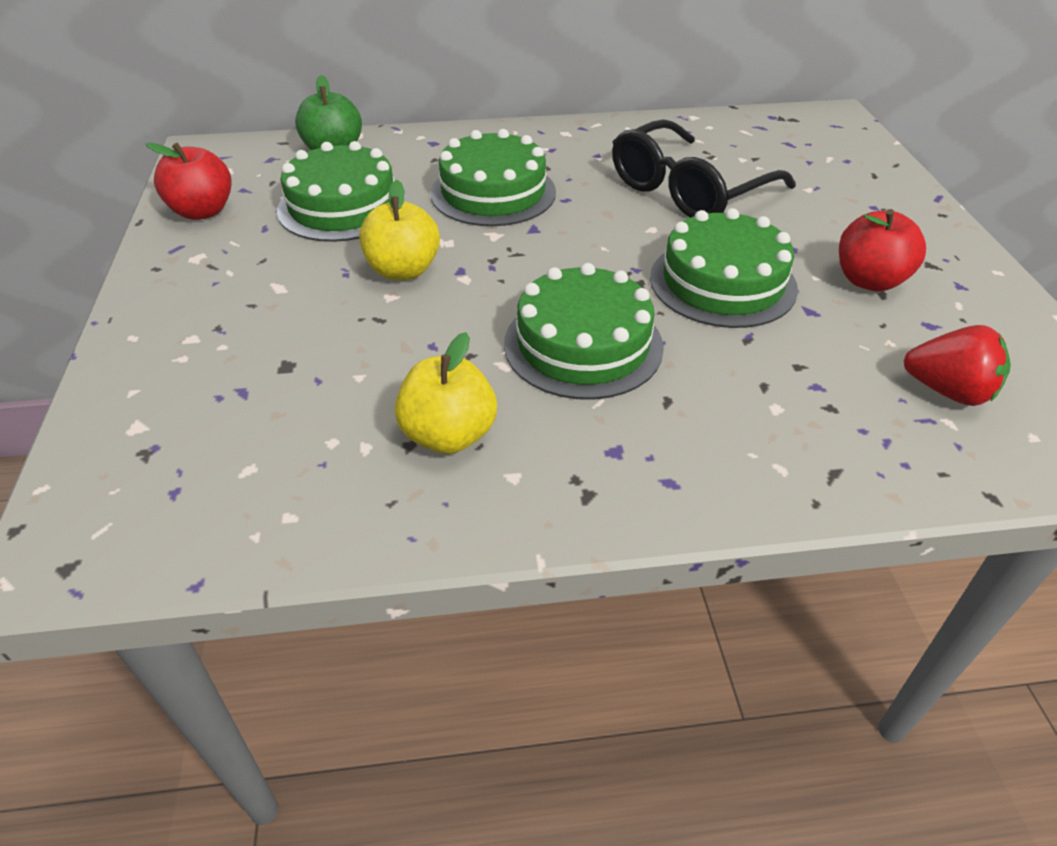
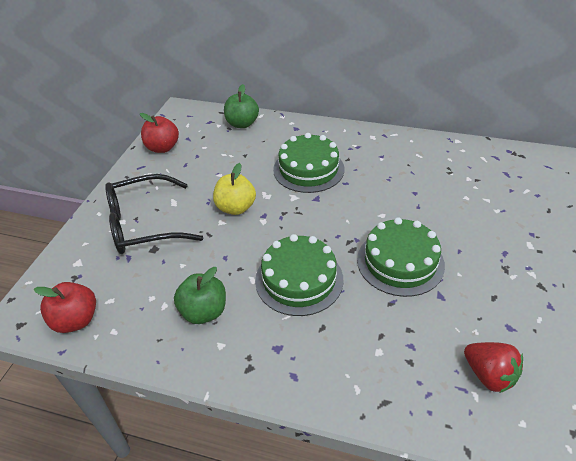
camera: 25 degrees right, 0 degrees up
green cake [277,141,407,242] -> none
yellow apple [395,332,497,454] -> green apple [174,267,226,324]
black glasses [612,119,796,218] -> black glasses moved to [105,174,204,254]
red apple [839,209,926,292] -> red apple moved to [34,282,96,333]

